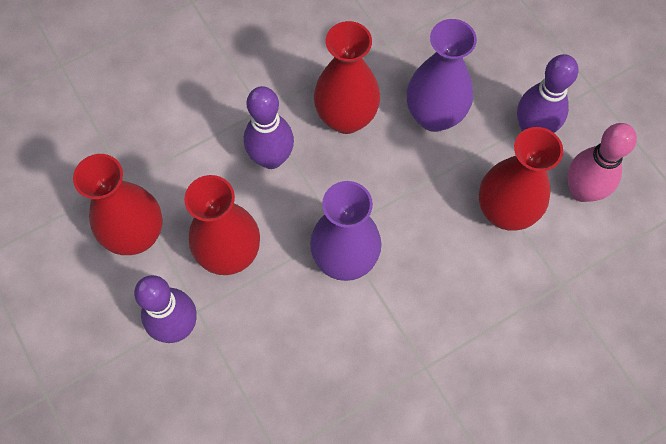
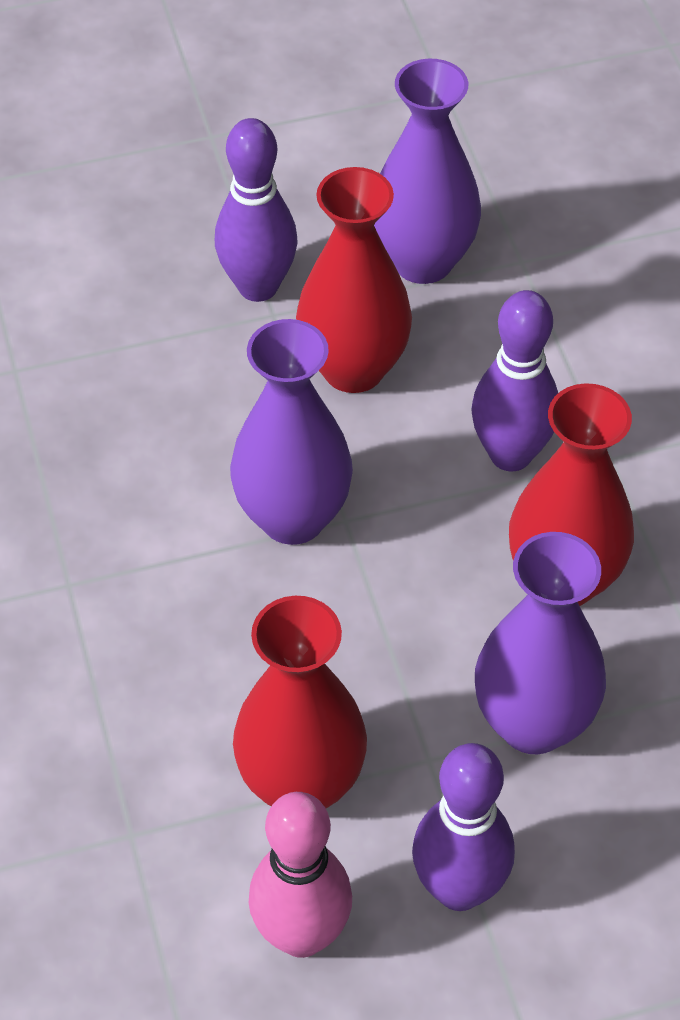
camera: 105 degrees right, 15 degrees down
red vase [73,154,163,255] -> purple vase [374,59,481,284]

